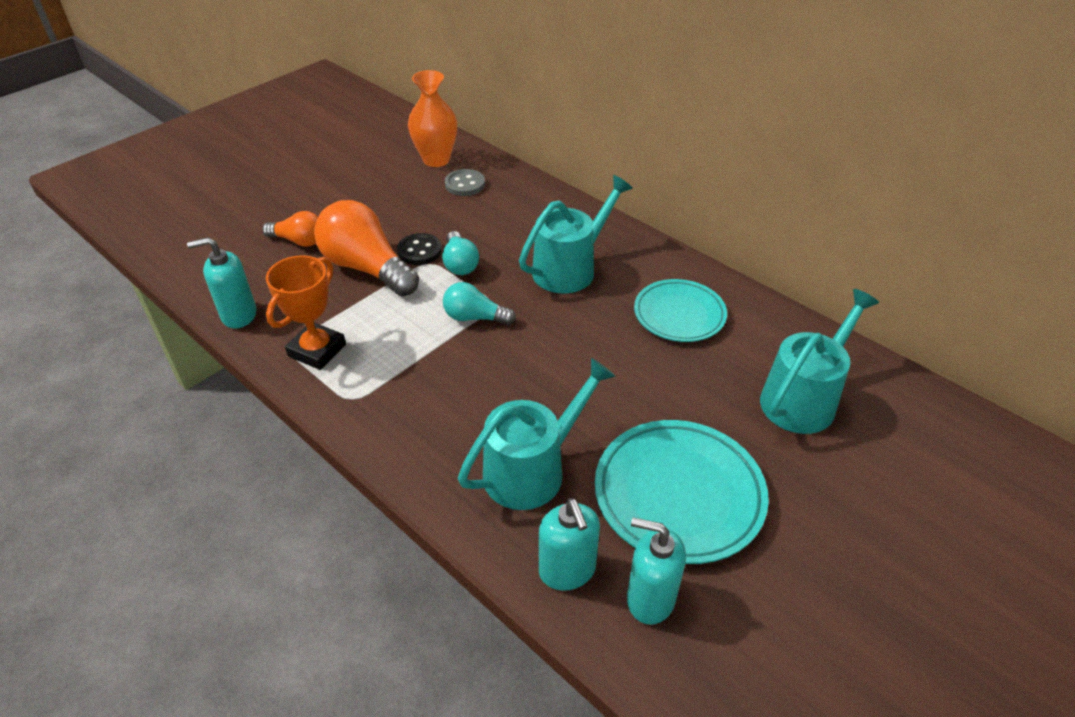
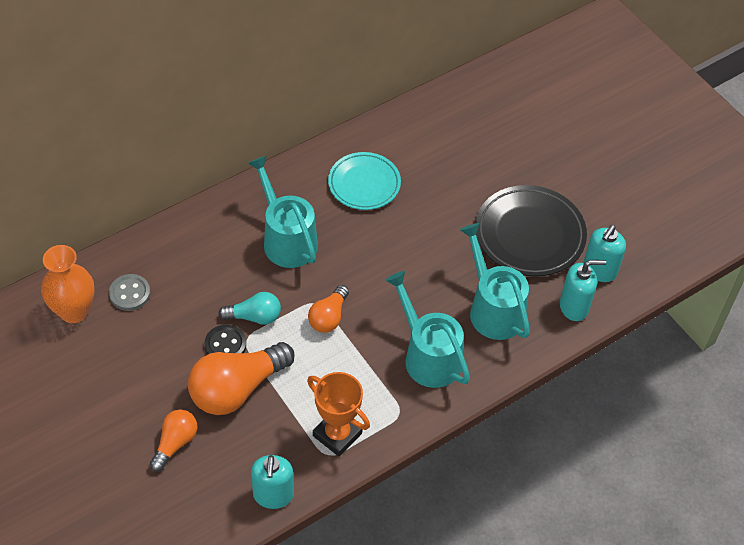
camera: 80 degrees left, 10 degrees up
turquoise light bulb [443,282,516,325] -> orange light bulb [308,285,349,333]
turquoise plate [595,420,769,564] -> black plate [475,185,587,277]
turquoise watering can [760,289,879,434] -> turquoise watering can moved to [385,271,470,388]

